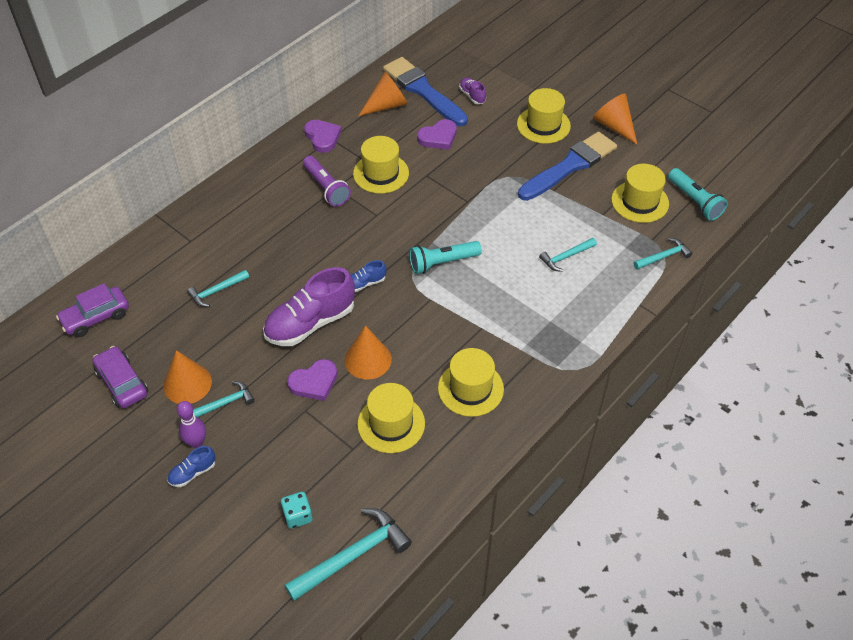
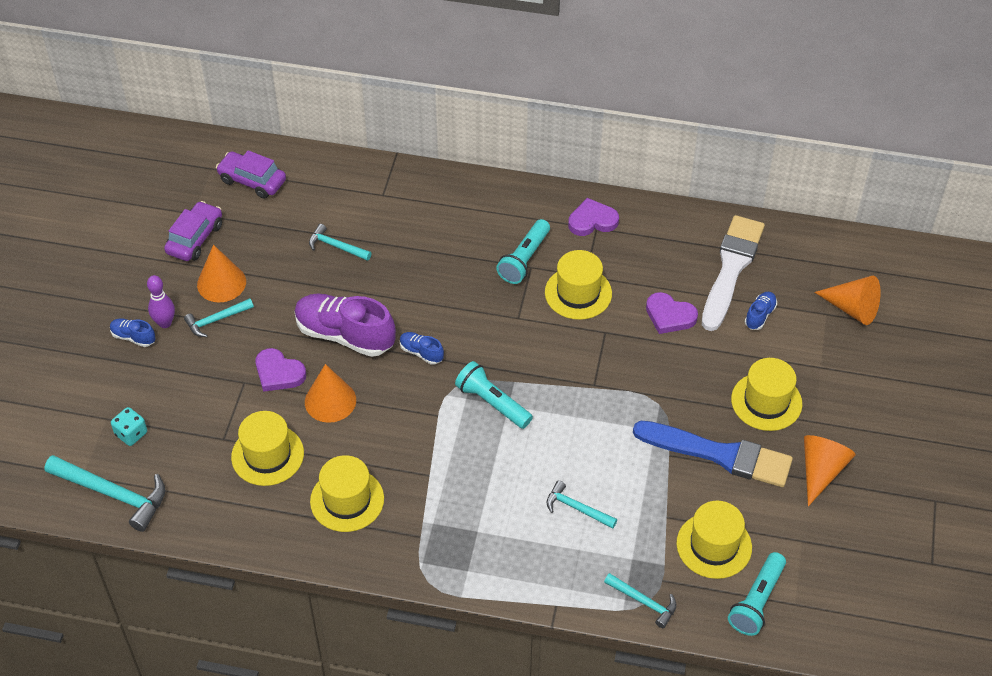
camera: 60 degrees right, 0 degrees up
turquoise hammer [193,381,255,417] -> turquoise hammer turned 120 degrees clockwise [184,298,254,337]
purple flashlight [303,156,351,207] -> turquoise flashlight [496,219,550,284]
purple heart [304,120,341,153] -> purple heart turned 135 degrees counterclockwise [568,198,619,236]
orange cone [359,72,408,116] -> orange cone moved to [814,275,881,325]
blue brush [383,57,468,126] -> white brush [702,215,765,331]
purple shoe [459,78,486,104] -> blue shoe [745,292,777,330]

